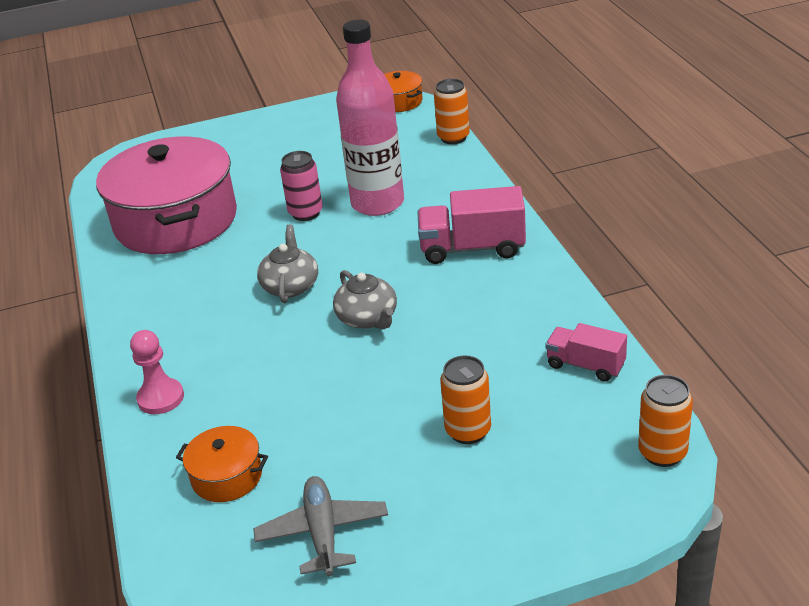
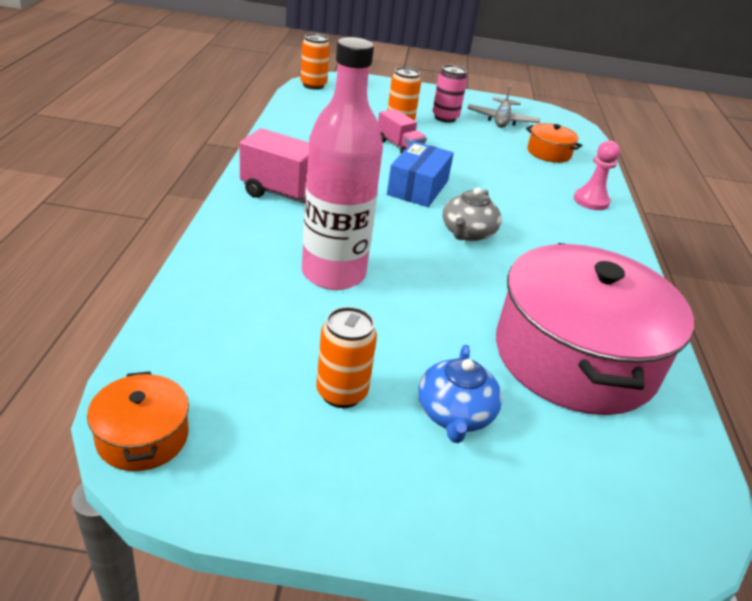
camera: 165 degrees left, 0 degrees up
pink can [280,151,323,221] -> pink can moved to [432,65,467,123]
grey teapot [333,270,397,329] -> blue box [387,141,454,207]
orange can [434,79,470,144] -> orange can moved to [316,307,377,408]
pink truck [546,323,627,382] -> pink truck moved to [378,109,427,154]
none -> blue teapot [418,345,502,443]

